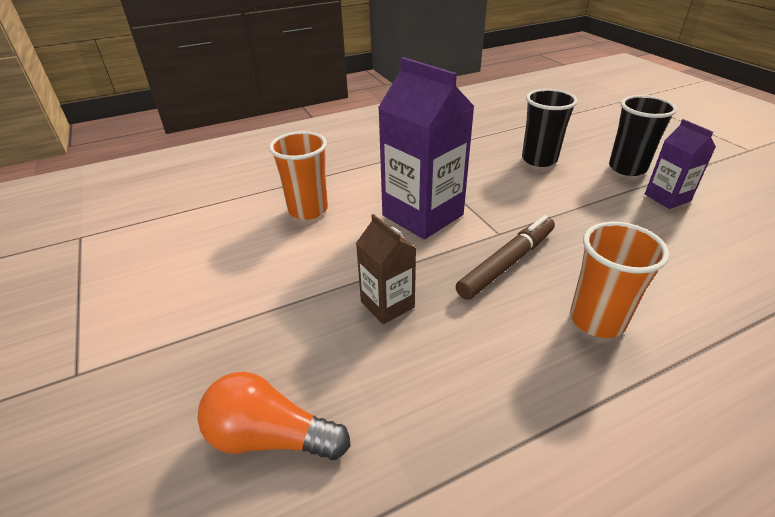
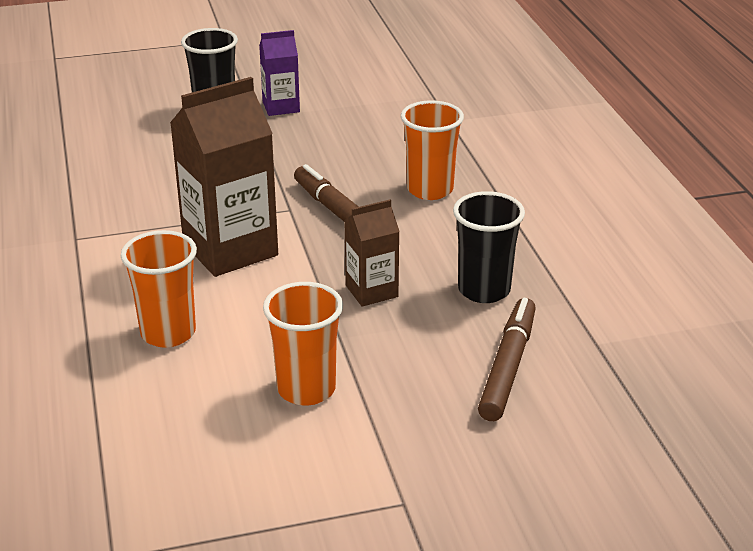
camera: 80 degrees left, 5 degrees down
orange light bulb [197,372,351,460] -> brown marker [478,298,536,421]
purple carton [378,57,475,239] -> brown carton [170,77,278,277]
black cup [522,89,578,167] -> black cup moved to [453,191,525,303]
none -> orange cup [263,282,343,406]

